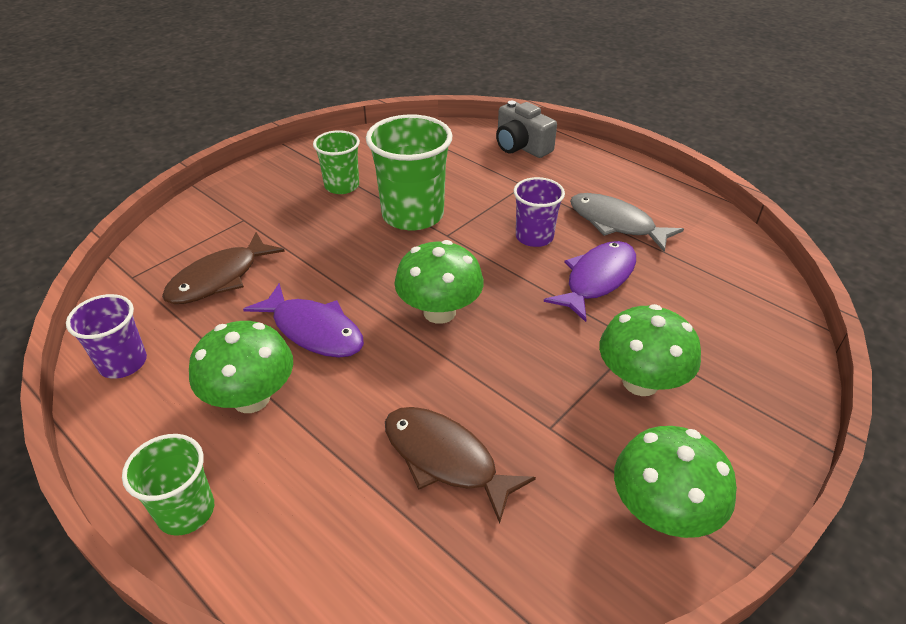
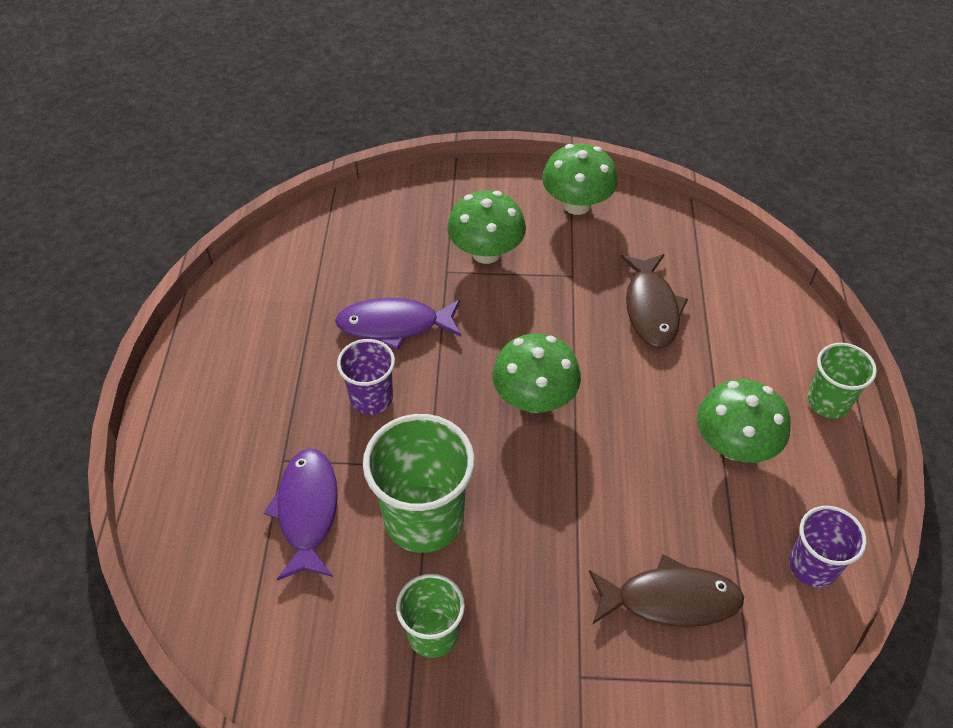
camera: 130 degrees left, 10 degrees up
purple fish [243,283,364,358] -> purple fish moved to [264,448,338,581]
grey camera [496,101,557,158] -> none
grey fish [570,193,684,252] -> none

